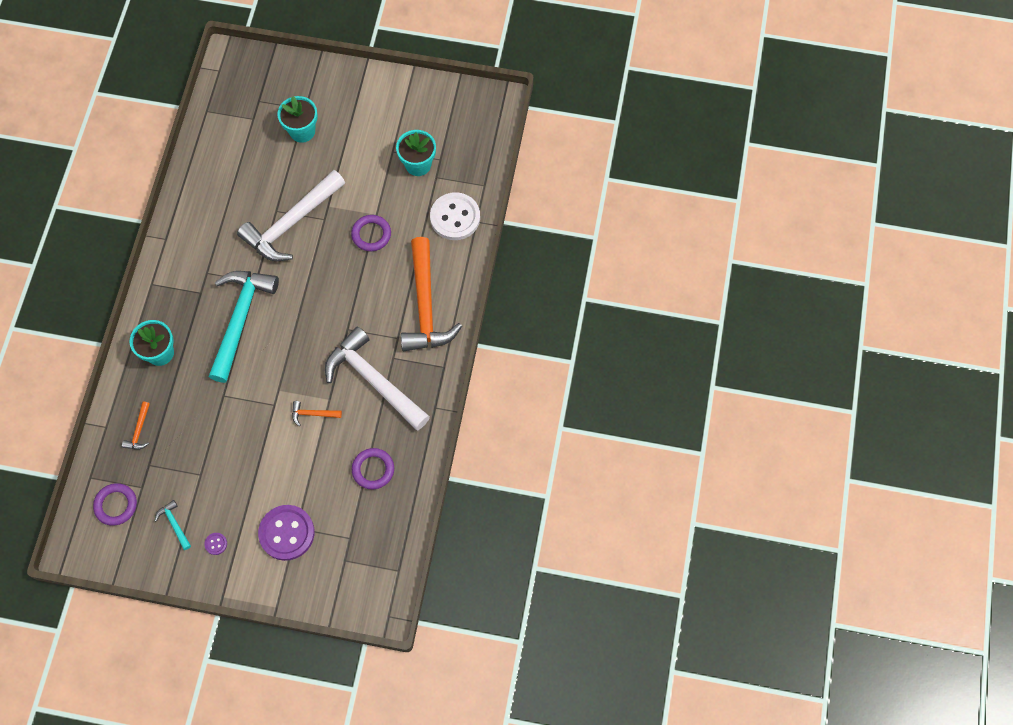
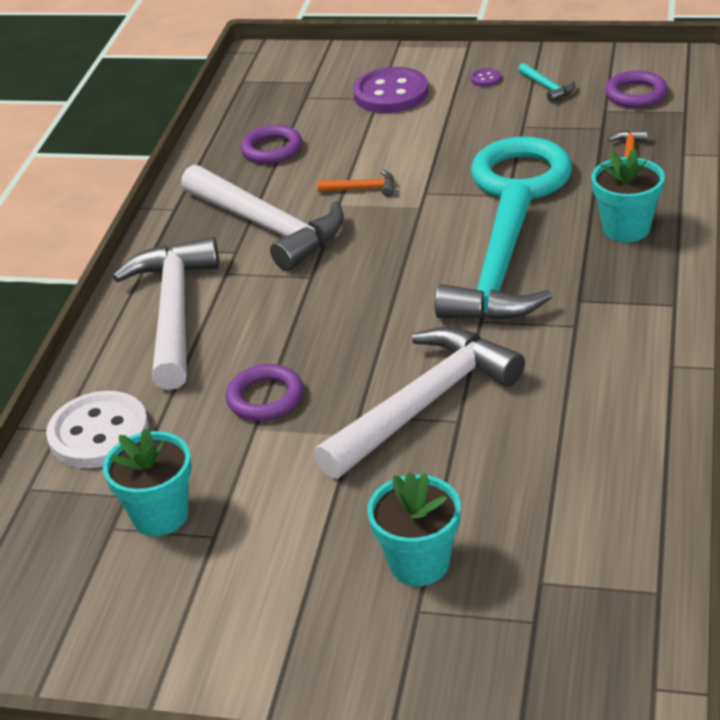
camera: 175 degrees left, 30 degrees down
orange hammer [401,237,462,351] -> white hammer [113,237,219,390]
none -> turquoise ring [471,136,572,199]

